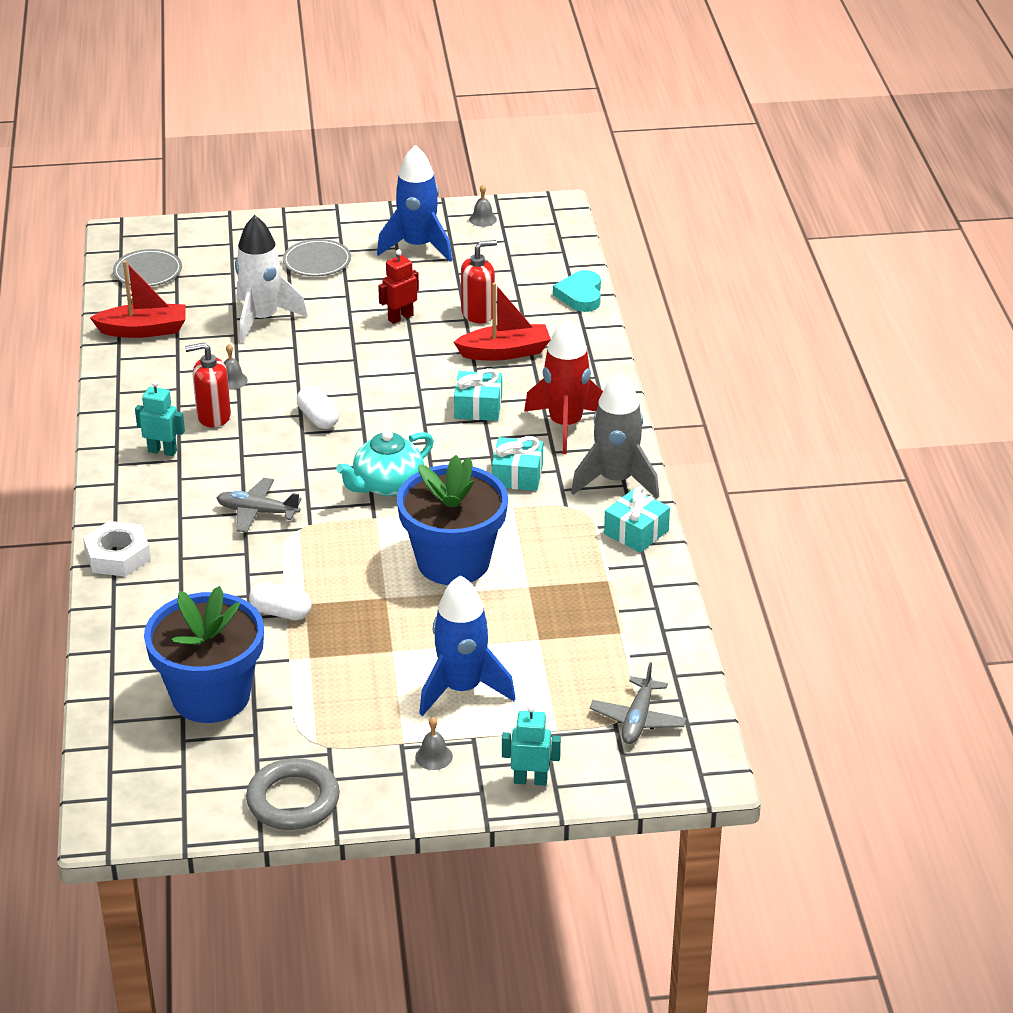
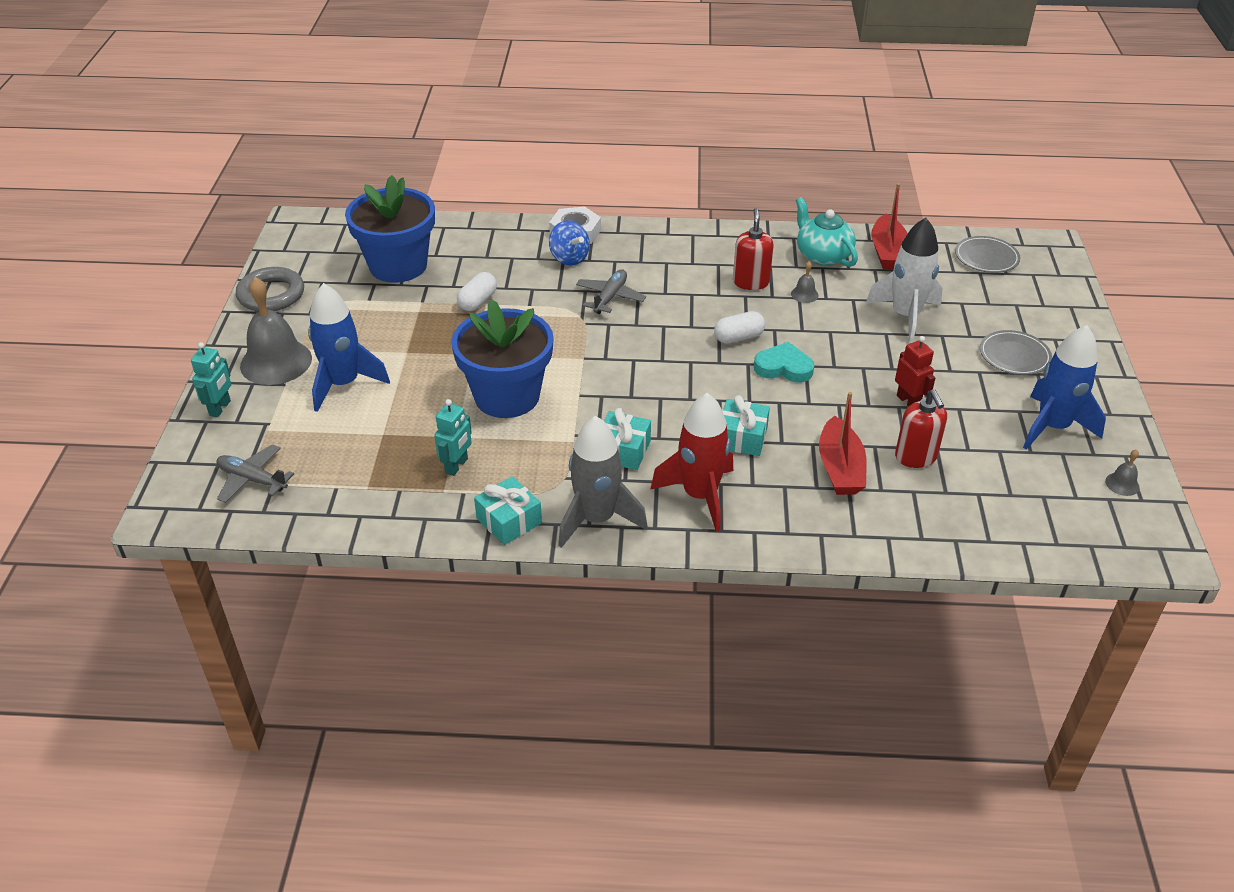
camera: 100 degrees right, 5 degrees up
turquoise robot [135,380,185,456] -> turquoise robot moved to [434,399,472,476]
turquoise teapot [336,430,434,496] -> turquoise teapot moved to [796,197,858,267]
grey bell [415,717,453,770] -> grey bell [240,277,312,385], size x2.40
turquoise heart [553,270,601,312] -> turquoise heart moved to [754,342,814,382]
none -> blue spinning top [549,221,590,266]

